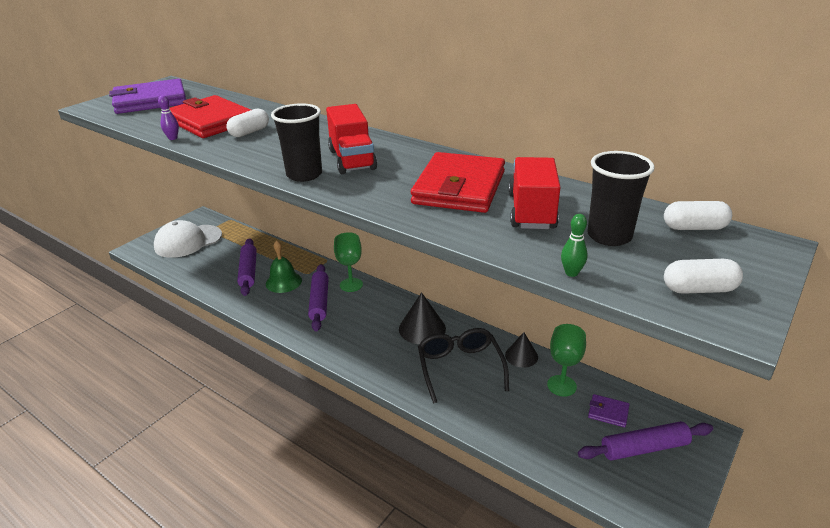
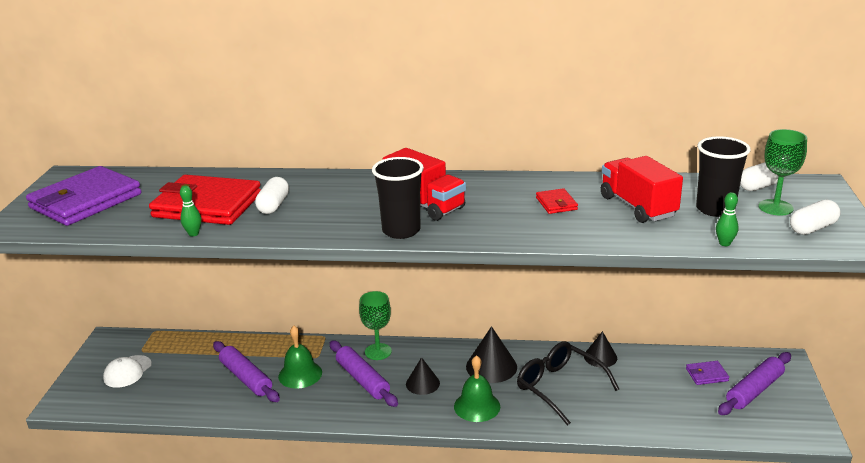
camera: 30 degrees left, 5 degrees down
white cap [154,220,222,258] -> white cap [103,355,152,388], size x0.58
purple bowling pin [158,95,179,140] -> green bowling pin [180,186,201,236]
red wallet [411,152,505,213] -> red wallet [536,188,578,214], size x0.42
green goblet [547,324,586,397] -> green goblet moved to [759,129,807,215]
none -> black cone [406,357,440,395]
none -> green bell [454,355,500,422]

